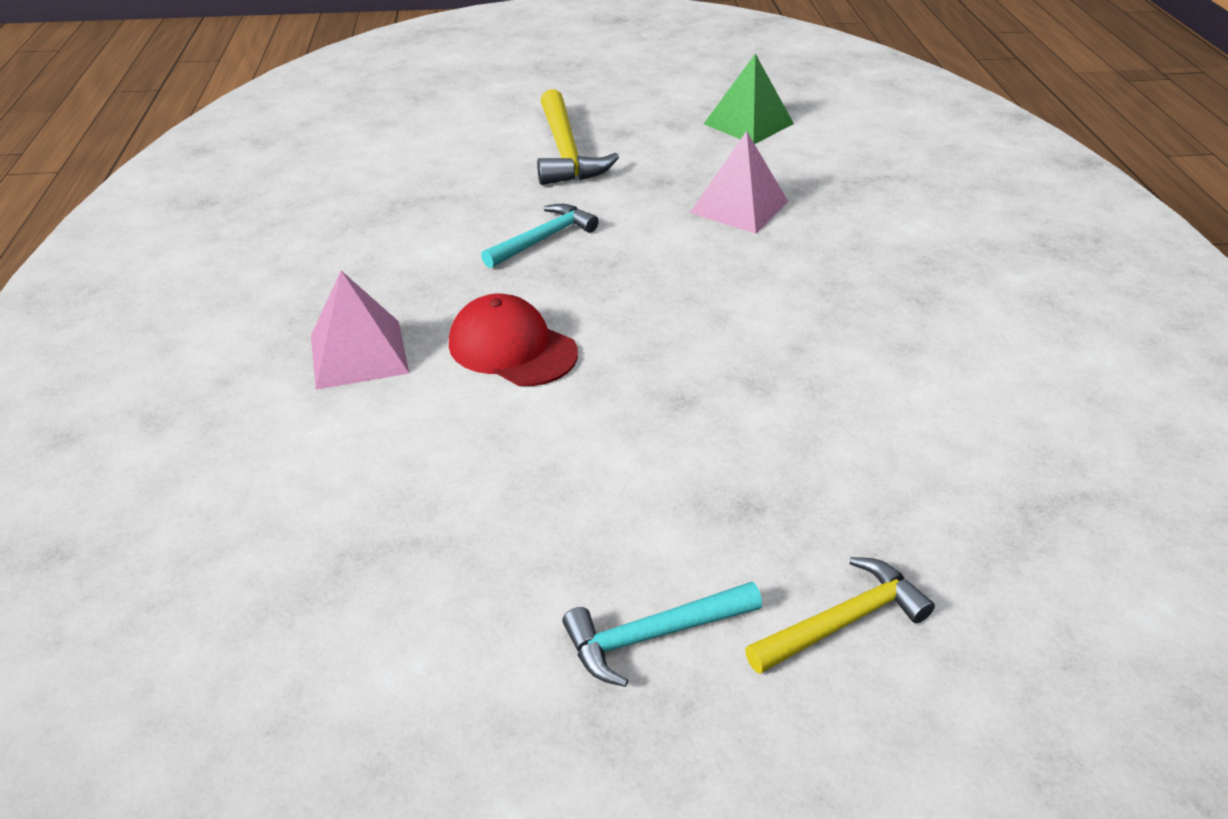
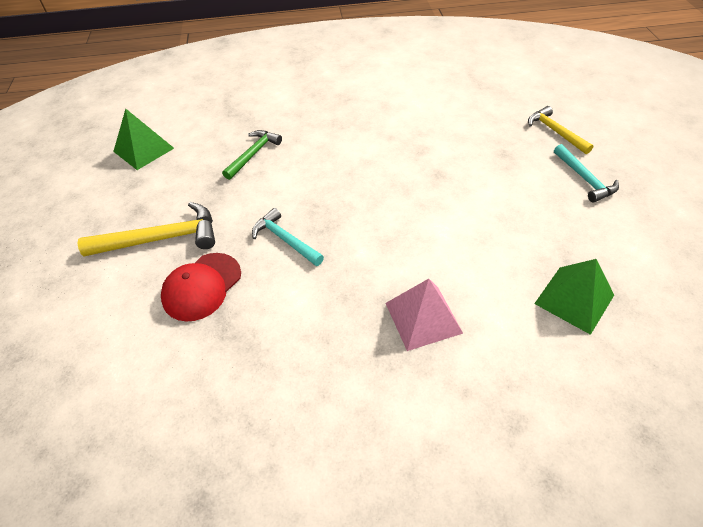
camera: 90 degrees left, 10 degrees up
red cap [449,294,578,386] -> red cap moved to [161,253,241,321]
pink pyramid [690,131,789,234] -> green hammer [222,130,282,180]
none -> green pyramid [534,259,614,335]

